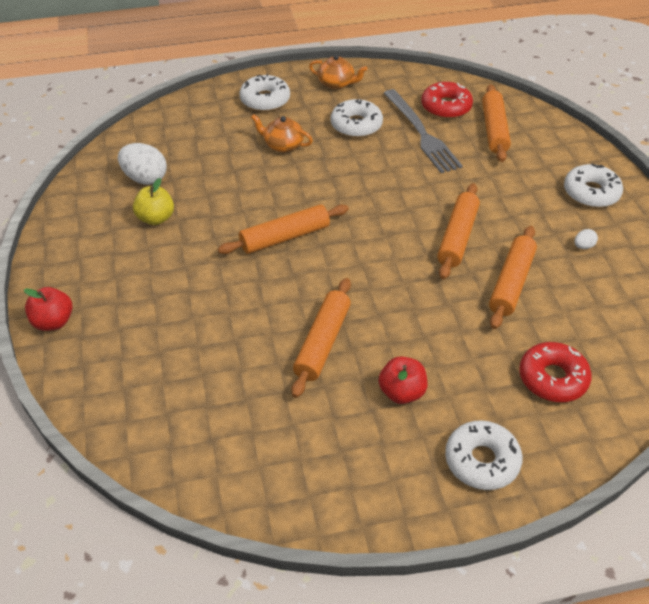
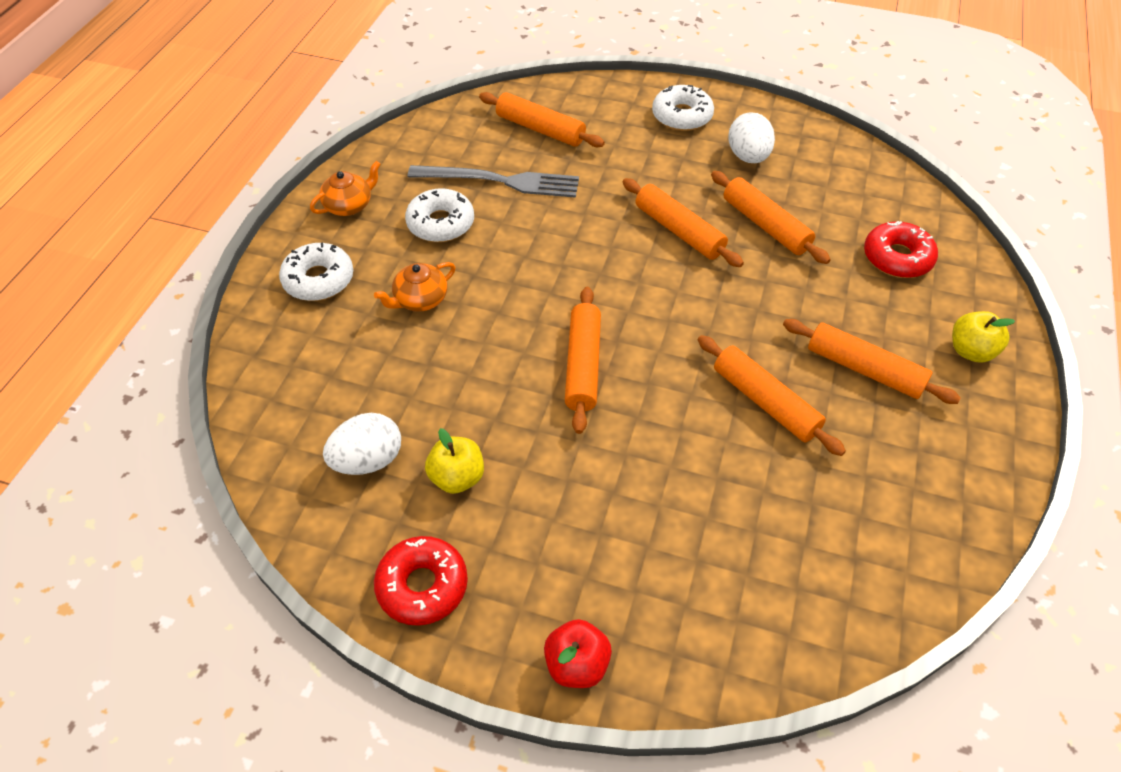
camera: 60 degrees left, 5 degrees up
red apple [379,356,427,404] -> orange rolling pin [783,319,961,404]
red donut [421,82,473,119] -> red donut moved to [374,536,468,626]
white donut [445,420,523,490] -> yellow apple [952,311,1015,363]
white egg [574,229,598,249] -> white egg [728,112,775,163], size x2.15

